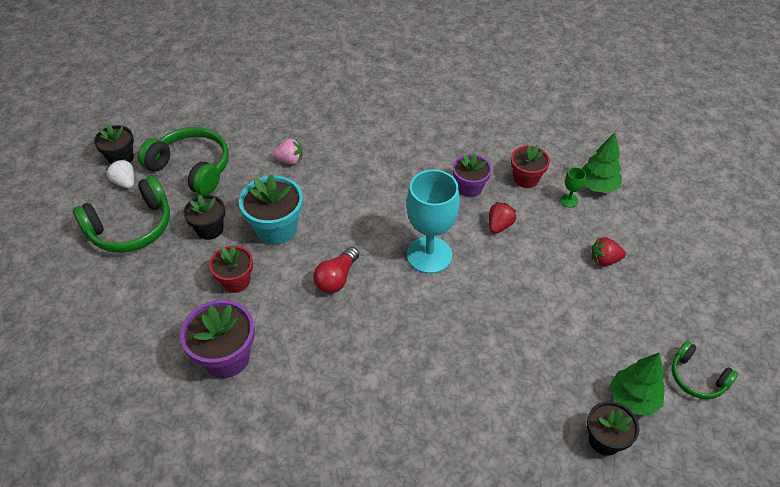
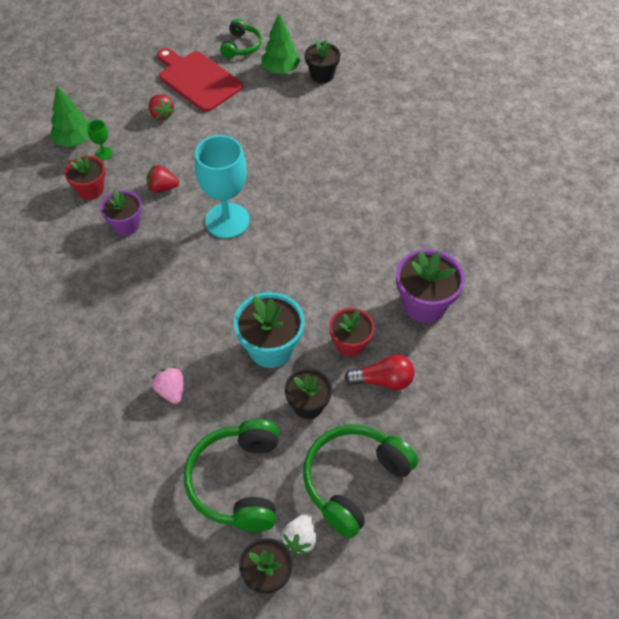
camera: 120 degrees left, 5 degrees up
green headphones [73,176,170,253] -> green headphones turned 75 degrees counterclockwise [303,425,418,538]
red light bulb [313,247,359,293] -> red light bulb moved to [344,354,414,390]
none -> red cutting board [157,48,243,112]

